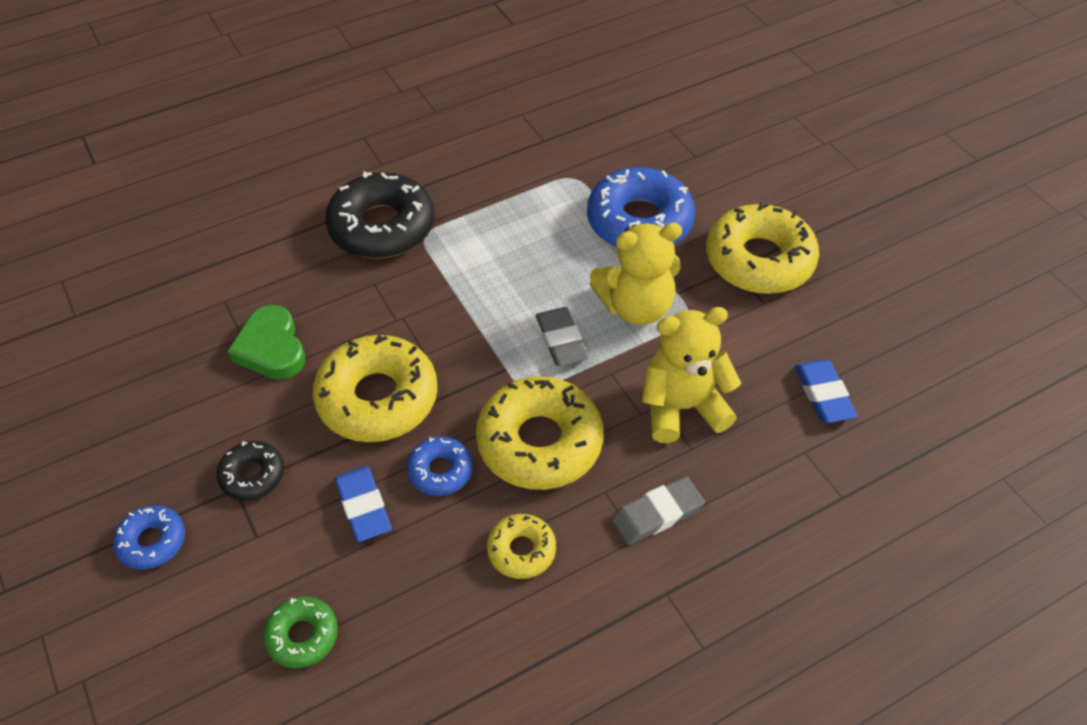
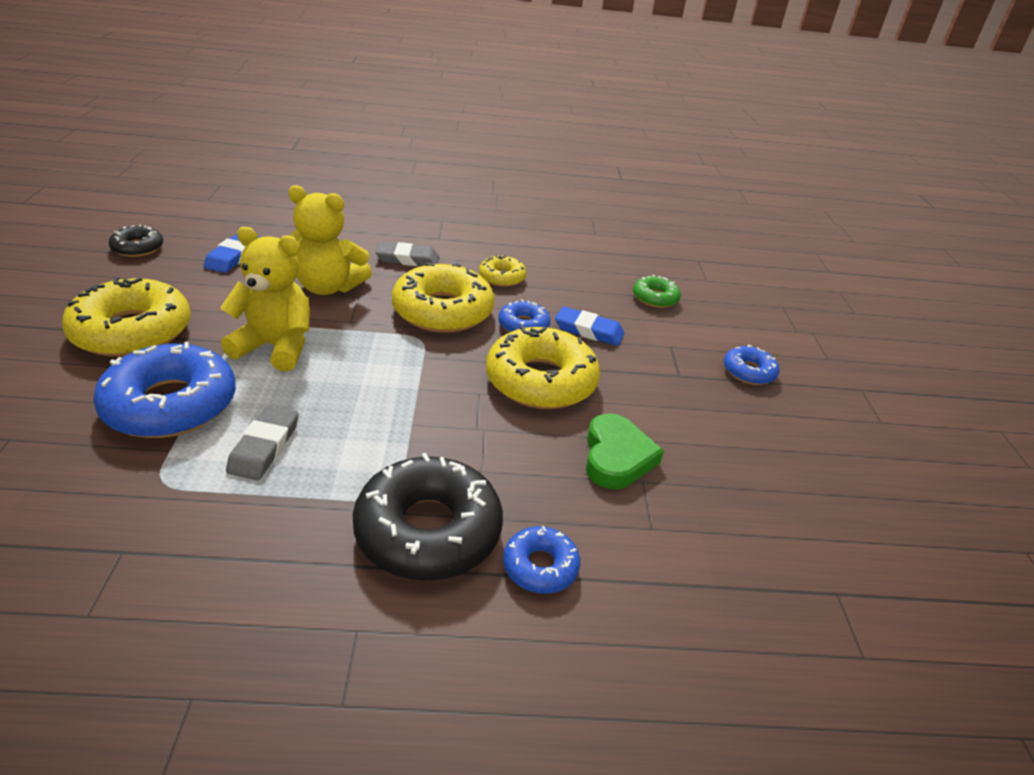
camera: 155 degrees left, 15 degrees down
black donut [216,441,284,500] -> black donut moved to [109,224,163,257]
blue eraser [335,466,392,542] -> blue eraser turned 75 degrees counterclockwise [555,306,625,346]
grey eraser [536,307,589,366] -> grey eraser moved to [226,405,299,480]
none -> blue donut [503,526,580,594]

